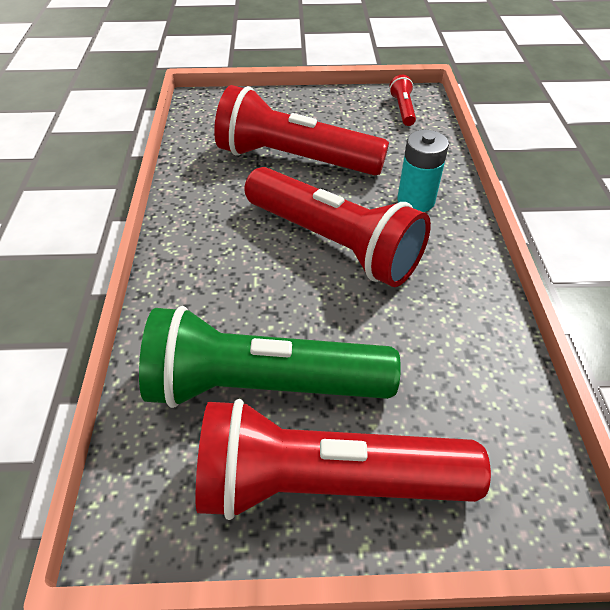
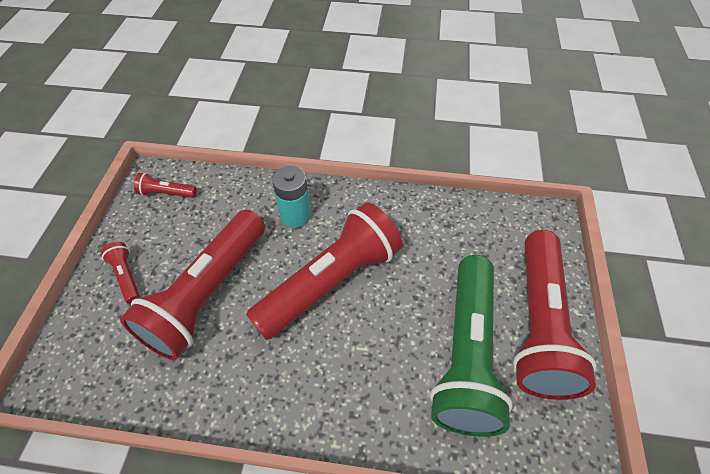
camera: 80 degrees left, 5 degrees up
none -> red flashlight [101,242,140,304]

